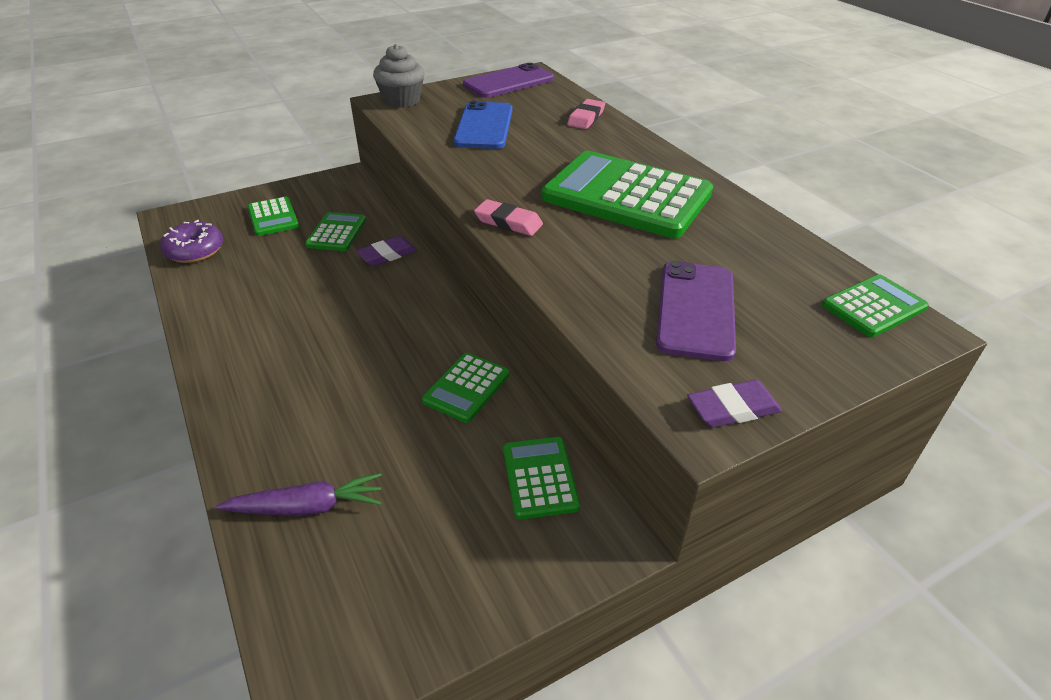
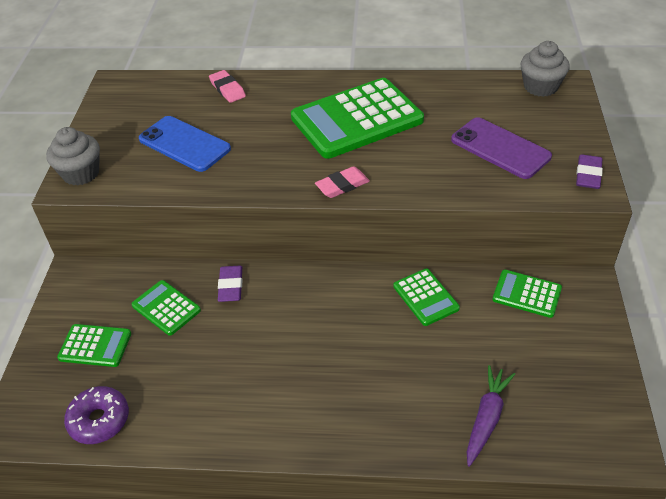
camera: 55 degrees left, 5 degrees up
purple phone [463,63,554,98] -> none
green calculator [822,274,929,337] -> grey cupcake [520,41,570,97]

